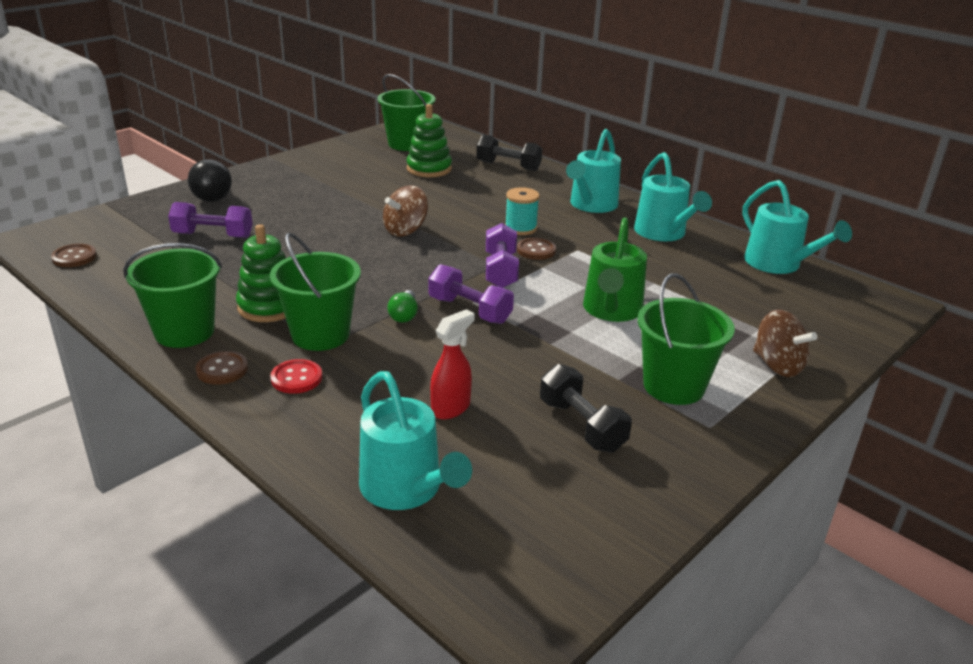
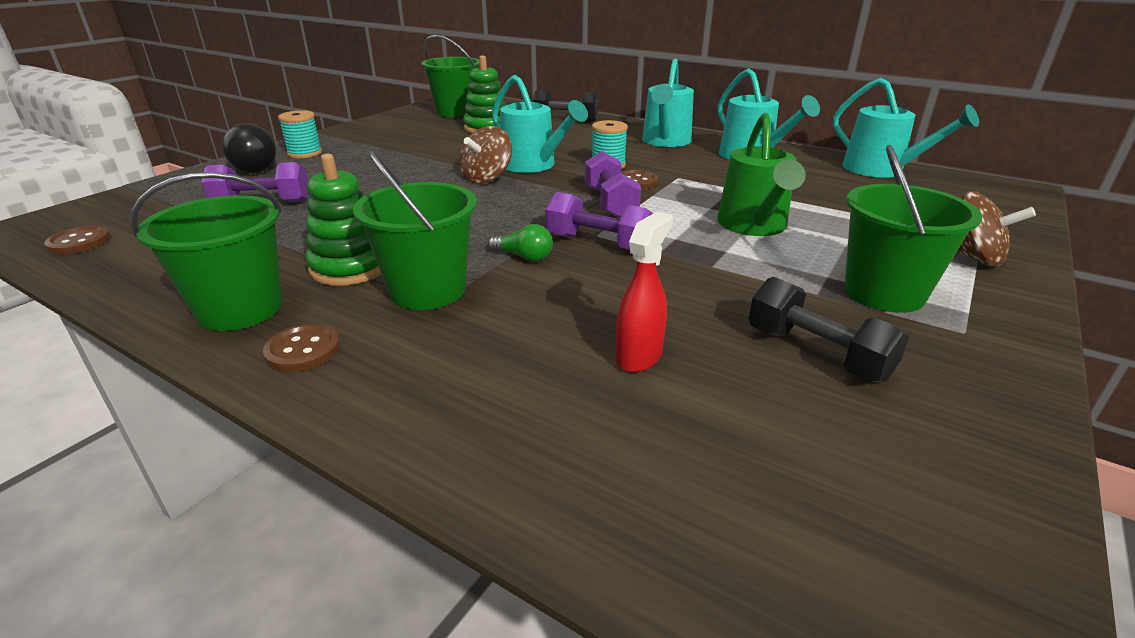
camera: 10 degrees left, 0 degrees up
red button [271,359,322,394] -> none
turquoise watering can [359,371,472,510] -> turquoise watering can moved to [492,75,588,173]
green light bulb [387,290,418,323] -> green light bulb turned 60 degrees counterclockwise [488,224,553,262]
none -> turquoise spool [278,110,322,159]

